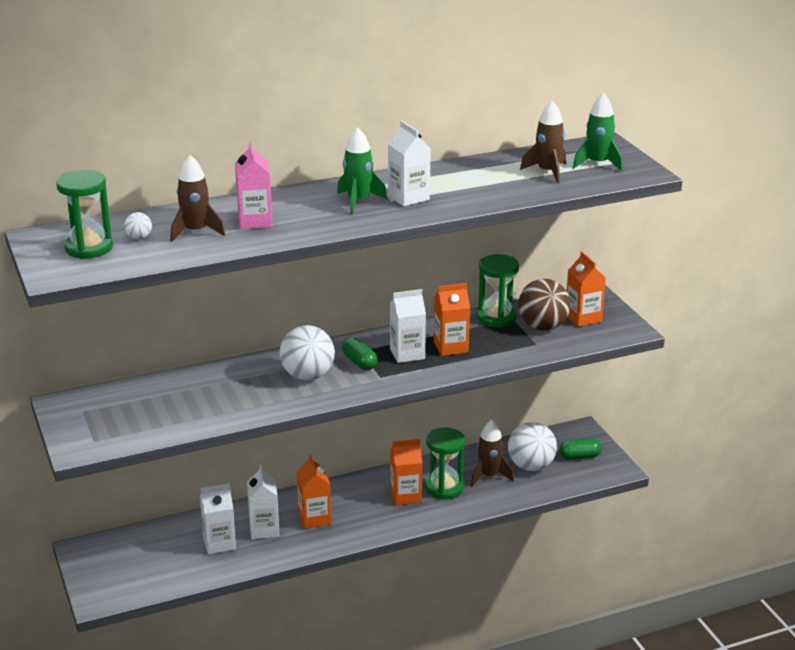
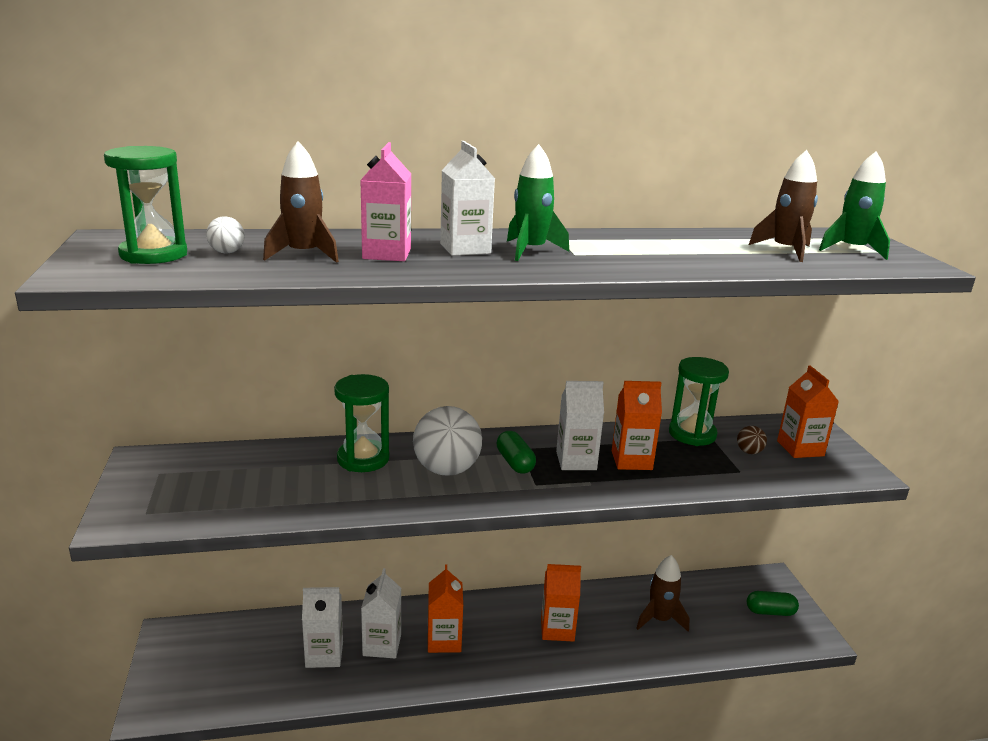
camera: 10 degrees right, 5 degrees down
white carton [388,121,431,206] -> white carton moved to [440,141,495,256]
green hourglass [426,427,465,499] -> green hourglass moved to [334,374,389,472]
white ball [508,422,557,471] -> none
brown ball [518,279,570,330] -> brown ball [737,426,767,454], size x0.45

